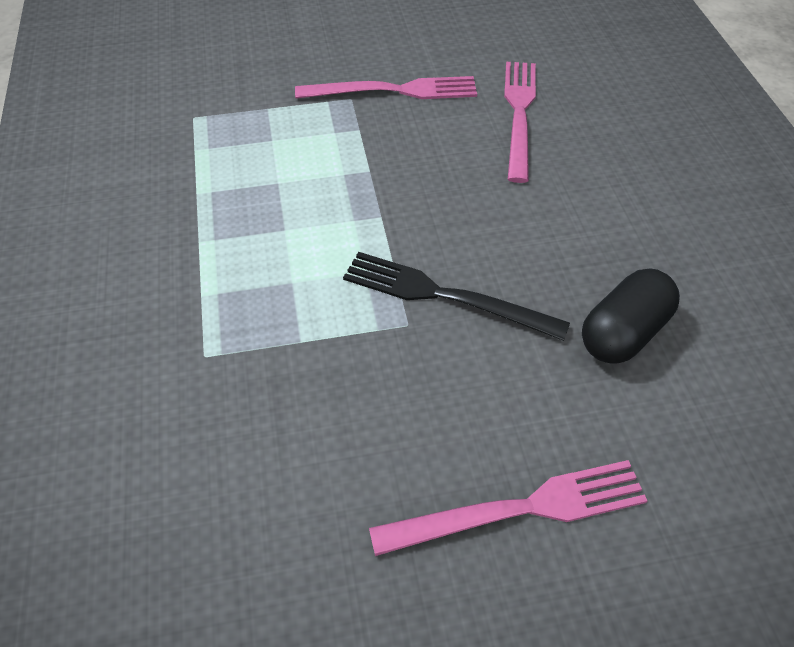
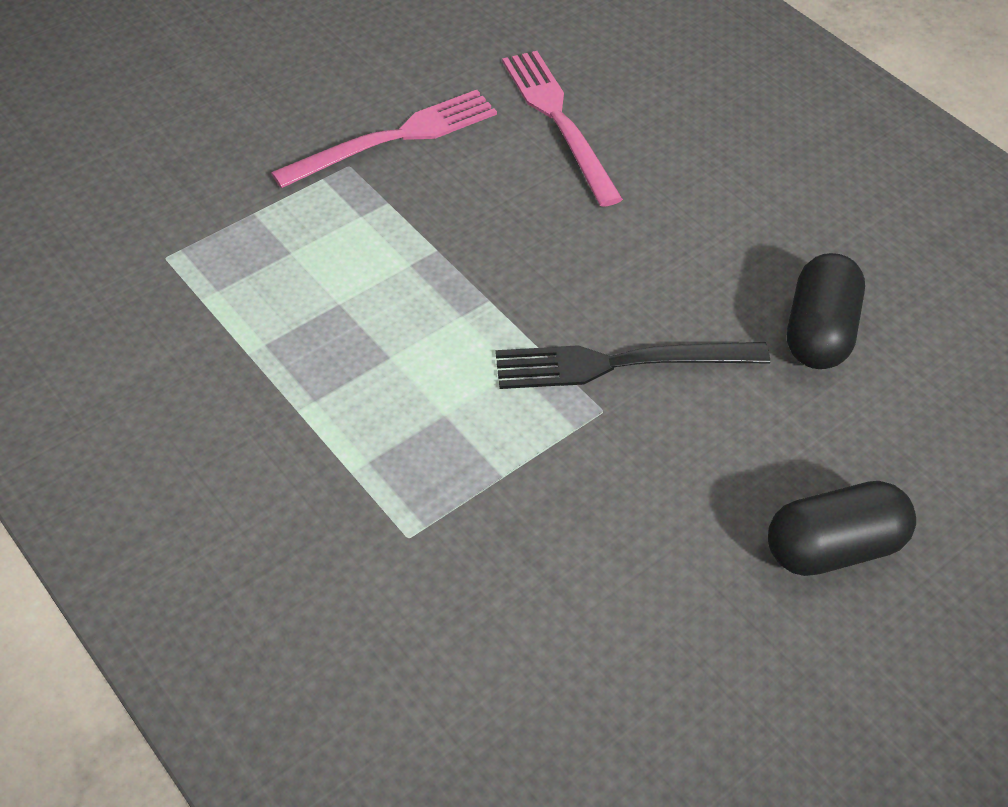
camera: 30 degrees left, 0 degrees up
pink fork [369,460,647,556] -> black capsule [768,481,916,576]

